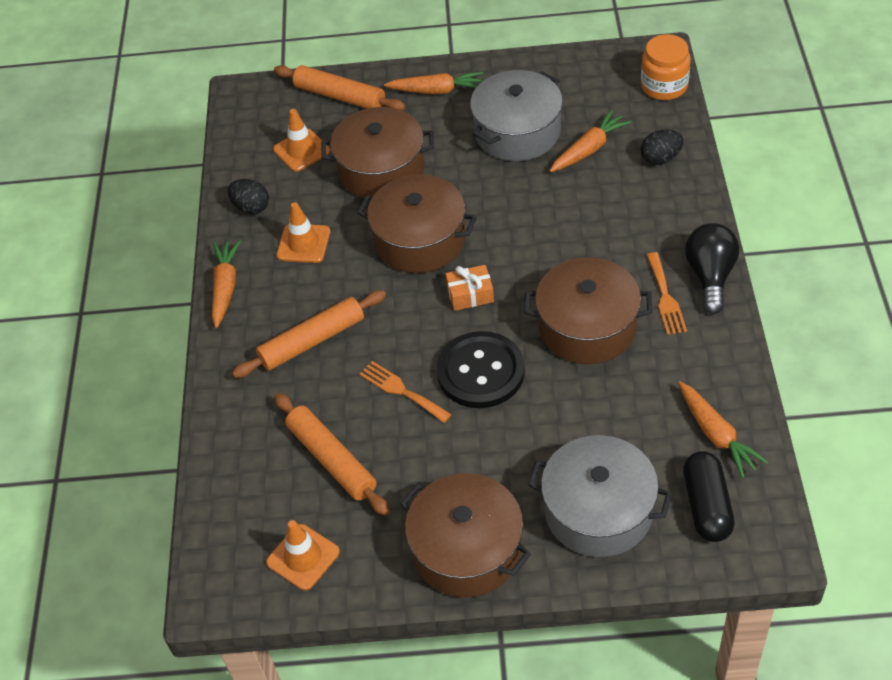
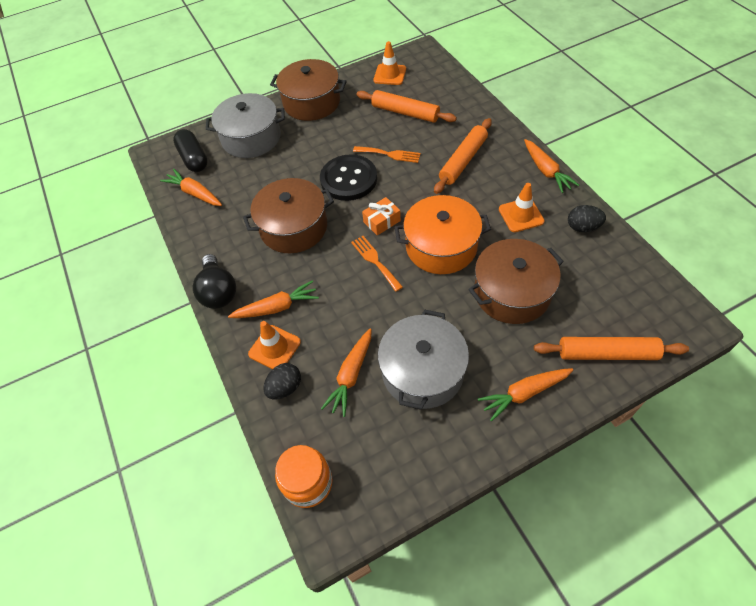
camera: 155 degrees right, 5 degrees up
orange traffic cone [273,109,330,172] -> orange traffic cone moved to [248,321,301,369]
brown pot [358,174,477,273] -> orange pot [394,195,491,274]
orange fork [647,252,687,335] -> orange fork moved to [351,236,403,292]
none -> orange carrot [228,280,319,318]

